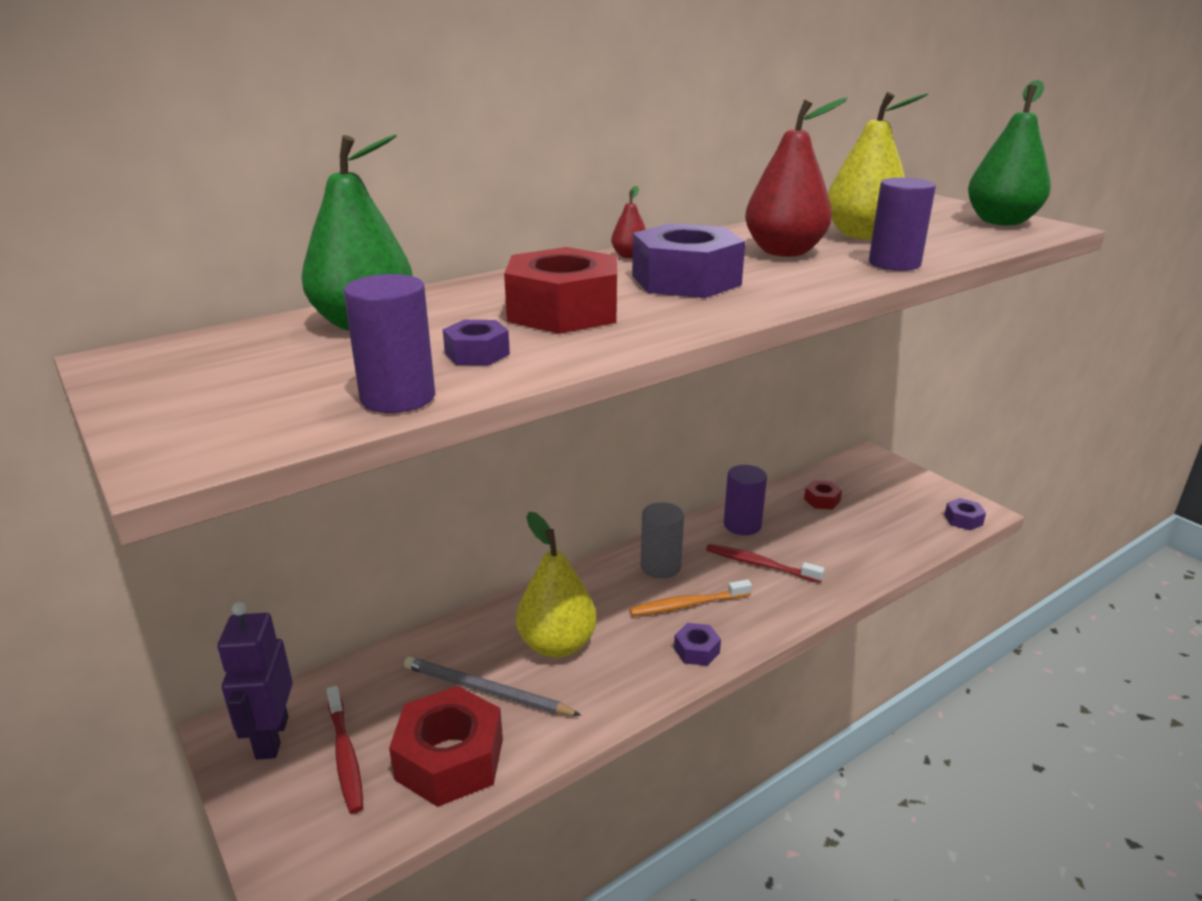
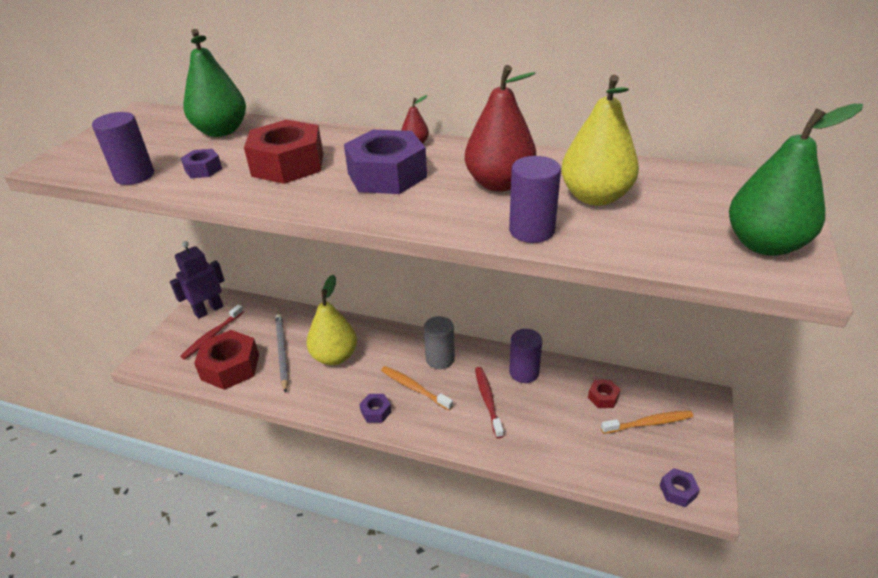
camera: 55 degrees right, 10 degrees up
none -> orange toothbrush [601,411,693,434]

